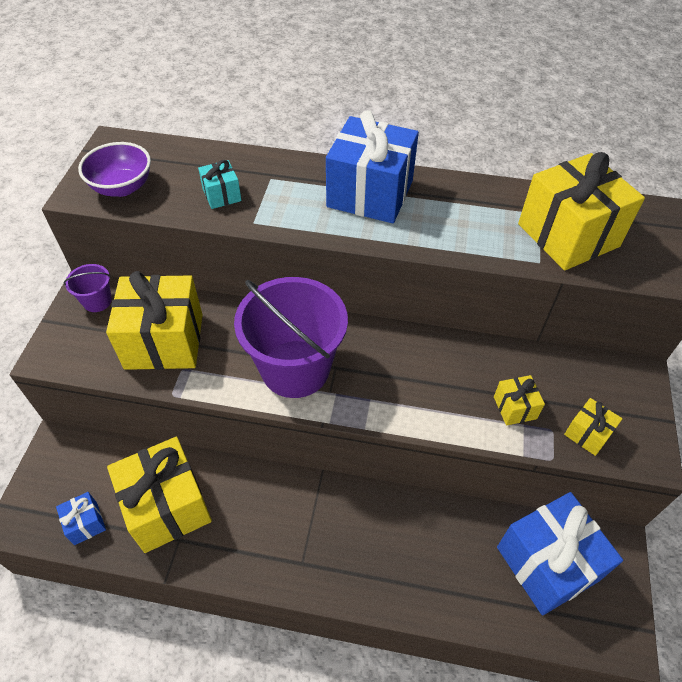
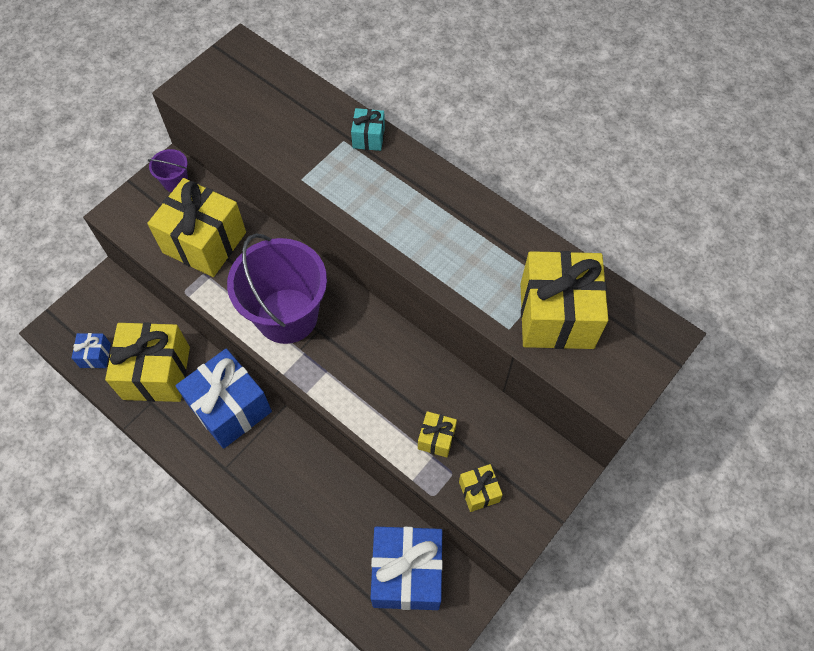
camera: 30 degrees right, 10 degrees up
purple bowl [78,142,151,197] -> none
turquoise gift [198,160,242,209] -> turquoise gift moved to [351,108,385,151]
blue gift [326,110,419,224] -> blue gift moved to [175,348,272,449]

